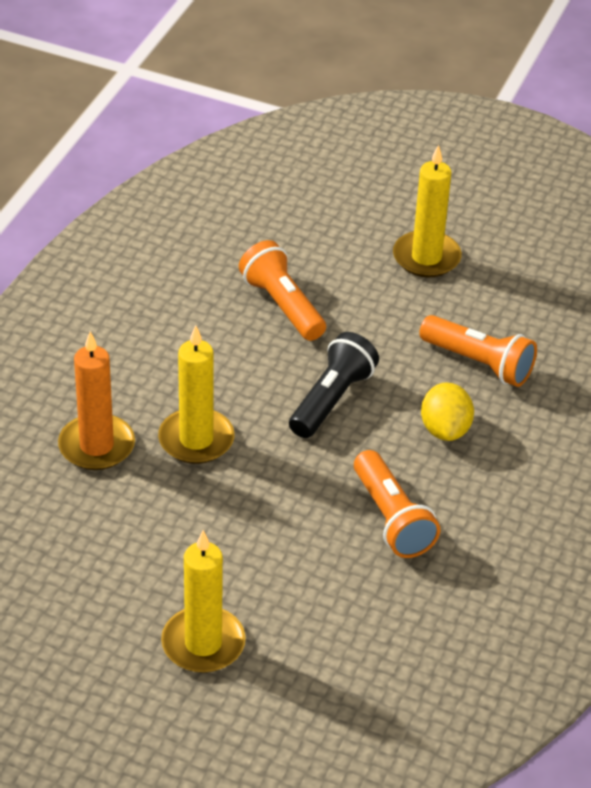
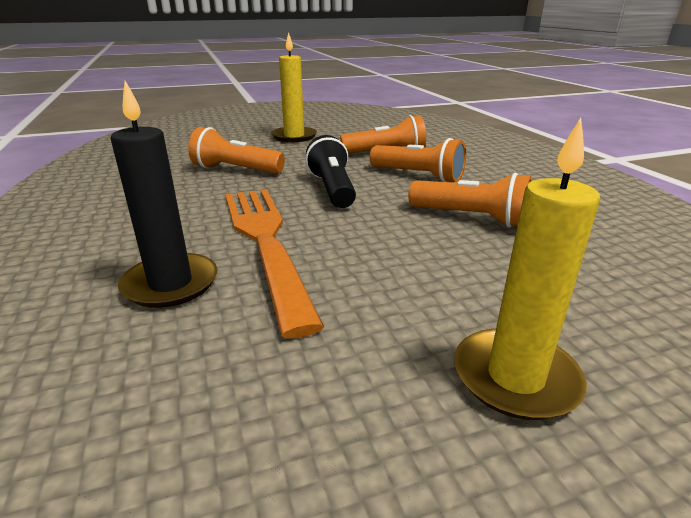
camera: 40 degrees left, 15 degrees down
orange candle [58,331,135,470] -> black candle [111,81,218,308]
yellow candle [158,325,235,464] -> orange fork [225,189,324,338]
yellow lemon [421,382,474,441] -> orange flashlight [370,138,466,182]

